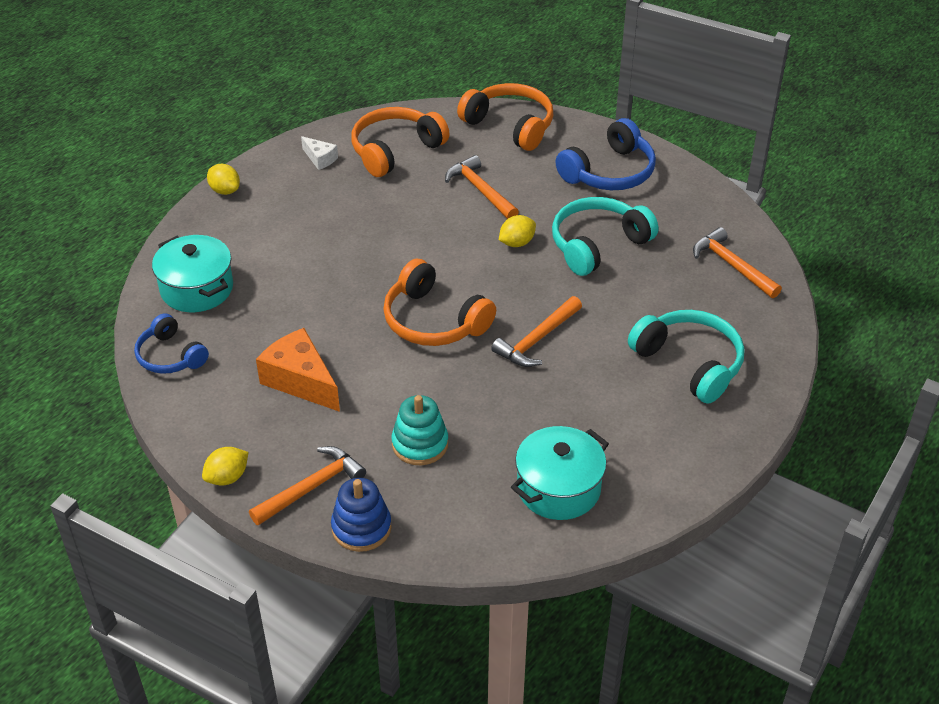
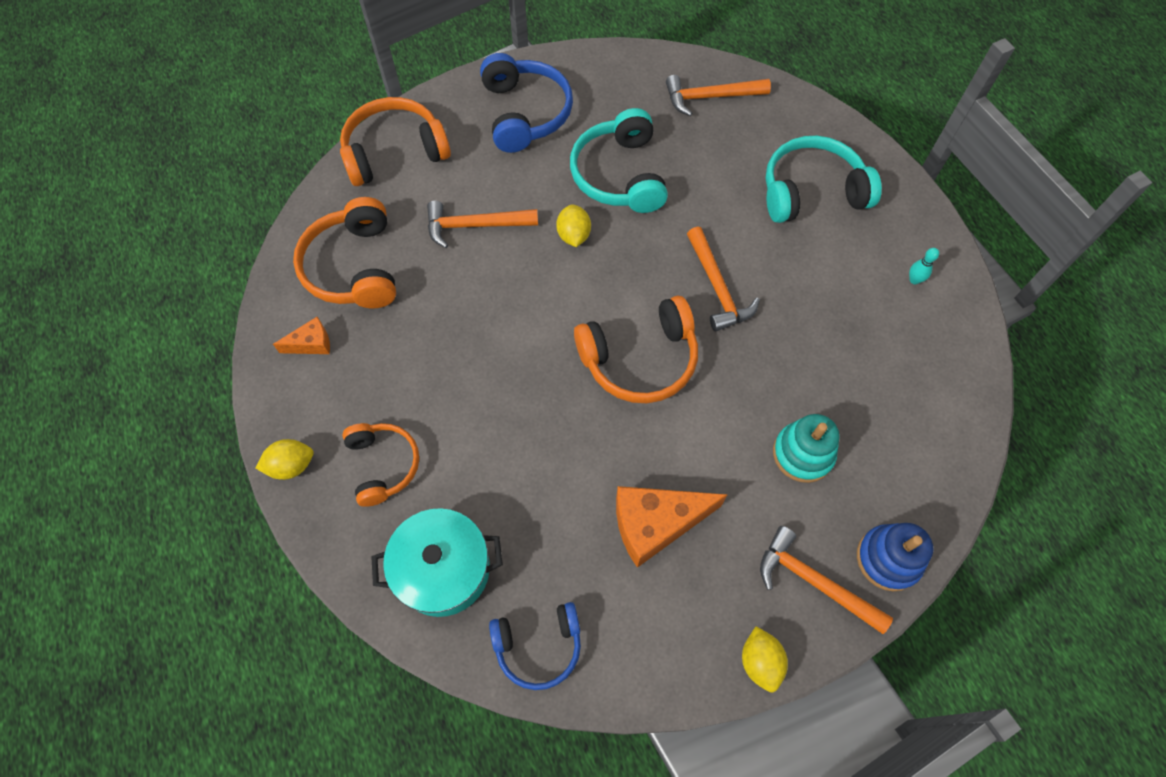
camera: 60 degrees left, 20 degrees up
orange hammer [249,446,366,525] -> orange hammer turned 45 degrees counterclockwise [760,526,893,634]
white cheese [301,136,338,170] -> orange cheese [273,317,330,354]
turquoise pot [511,426,609,520] -> none
none -> orange headphones [342,423,419,507]
none -> turquoise bowling pin [909,248,939,284]

